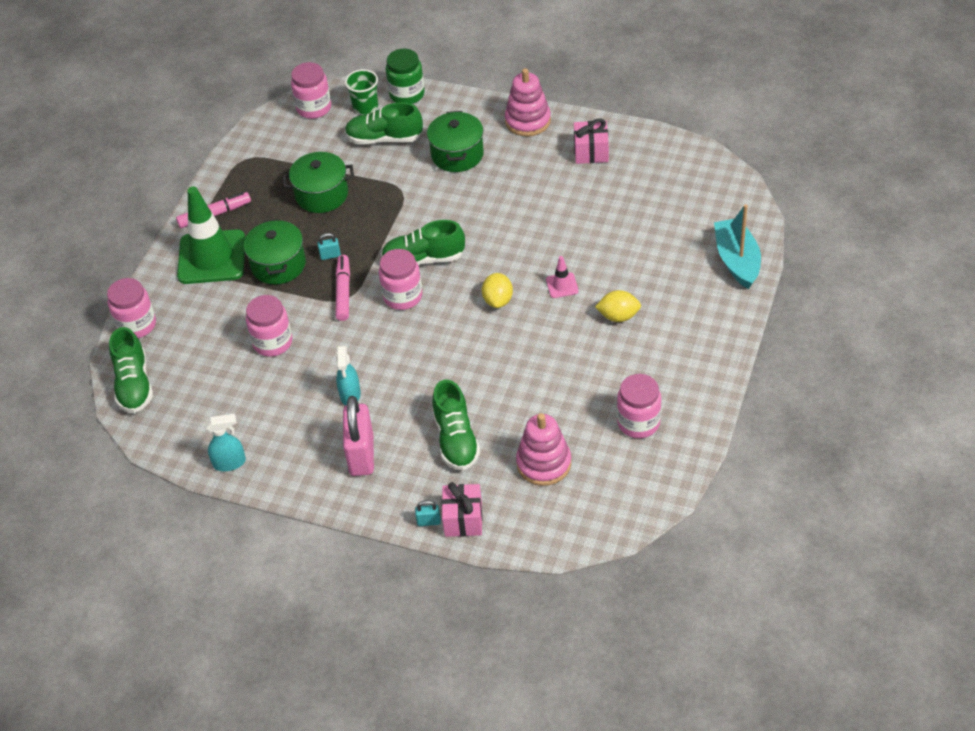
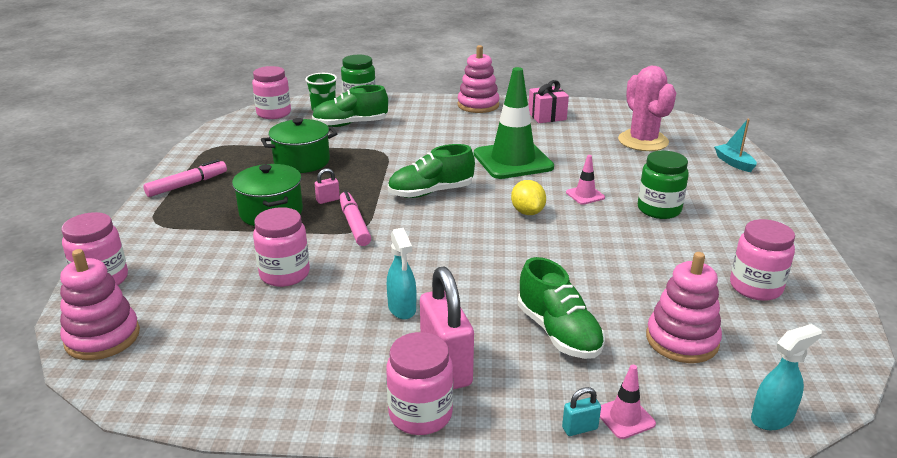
camera: 20 degrees left, 20 degrees down
green shoe [109,327,153,413] -> pink stacking toy [60,249,140,360]
green traffic cone [177,187,245,284] -> green traffic cone moved to [474,67,554,179]
turquoise spray bottle [205,414,246,471] -> turquoise spray bottle moved to [751,324,822,430]
turquoise padlock [317,233,341,260] -> pink padlock [315,168,340,204]
pink jar [379,249,422,310] -> pink jar moved to [386,332,453,435]
green pot [427,111,484,172] -> none
pink gift [442,482,483,537] -> pink traffic cone [600,365,656,439]
yellow lemon [595,290,641,322] -> green jar [638,151,689,219]
turquoise boat [714,204,761,289] -> turquoise boat [714,119,757,172], size x0.58
none -> pink cactus [618,66,676,151]

